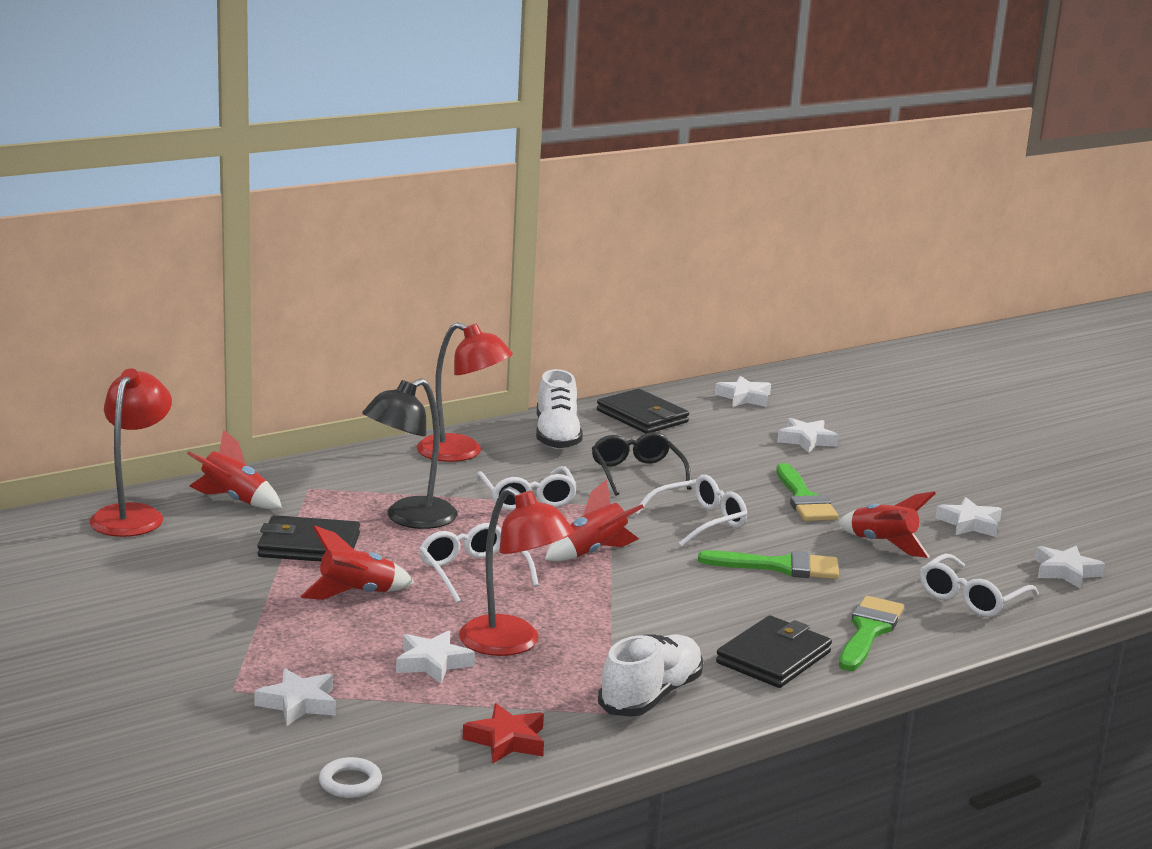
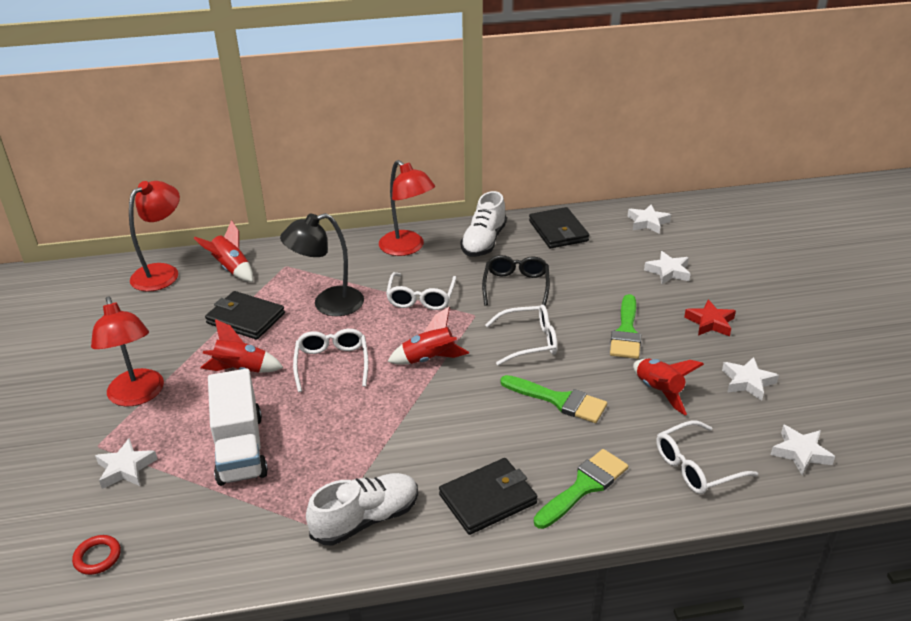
camera: 25 degrees right, 15 degrees up
white ring [319,757,382,798] -> red ring [72,535,121,575]
white star [396,630,475,684] -> white truck [208,369,268,486]
red lamp [459,487,574,656] -> red lamp moved to [91,297,164,407]
red star [463,703,544,764] -> red star moved to [684,299,736,336]

